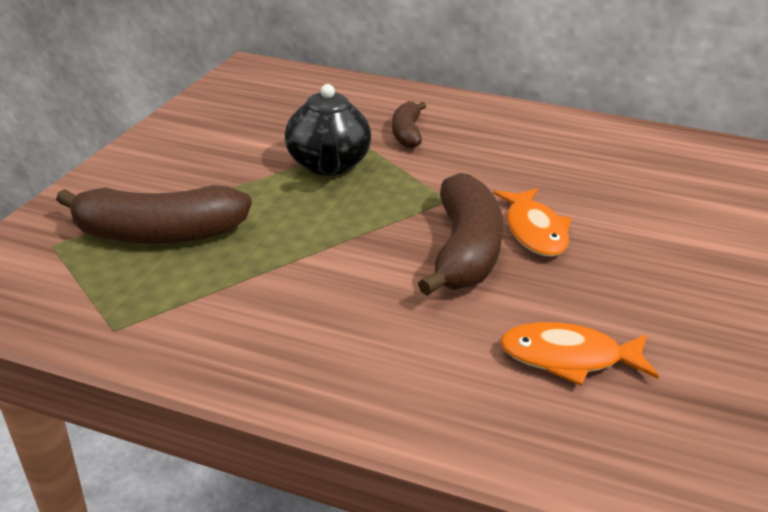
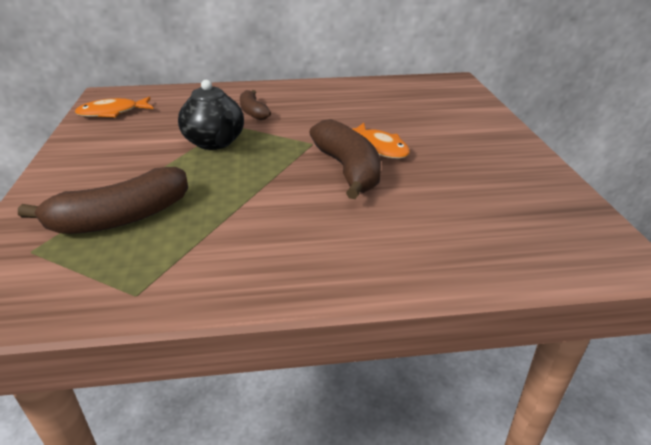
camera: 25 degrees left, 0 degrees up
orange fish [500,322,659,386] -> orange fish moved to [75,96,153,117]

